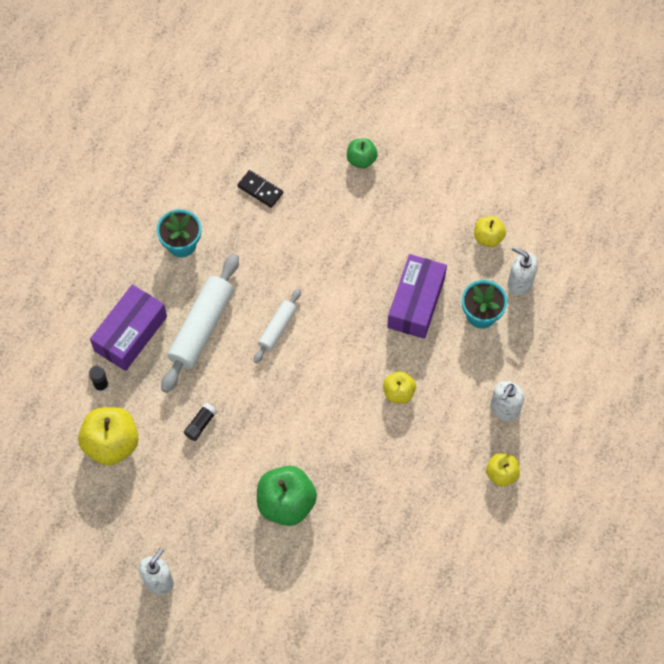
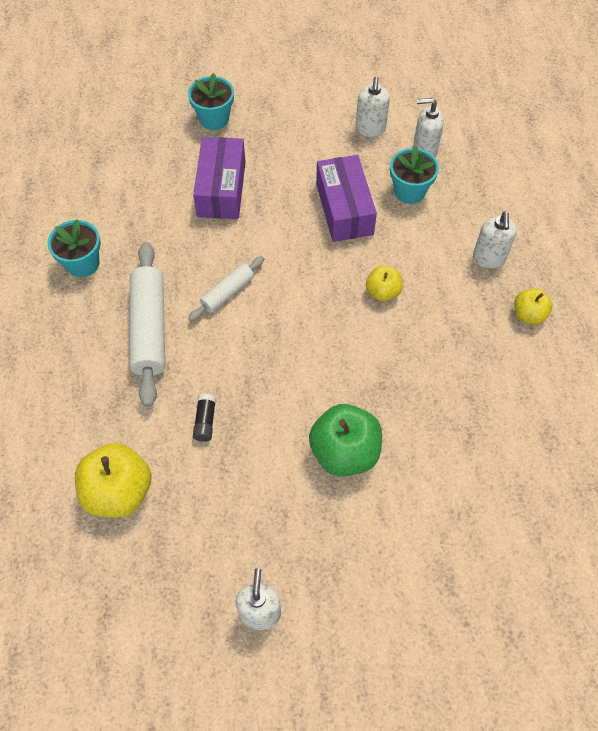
camera: 30 degrees left, 5 degrees down
black glue stick [89,365,109,393] -> none
purple box [90,284,167,371] -> purple box moved to [193,137,246,219]
black domino [237,170,283,208] -> none
white rolling pin [254,288,301,363] -> white rolling pin turned 45 degrees clockwise [188,256,264,321]
green apple [347,138,378,169] -> turquoise flower pot [188,73,234,130]
yellow apple [474,216,506,247] -> white soap dispenser [356,76,390,137]

